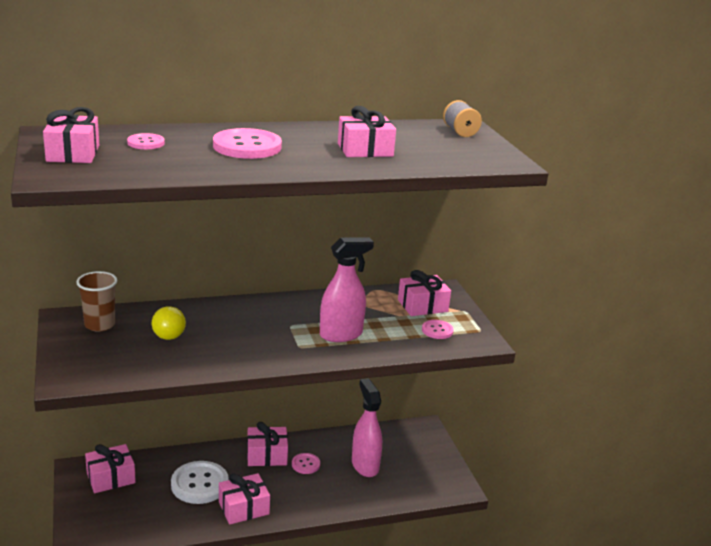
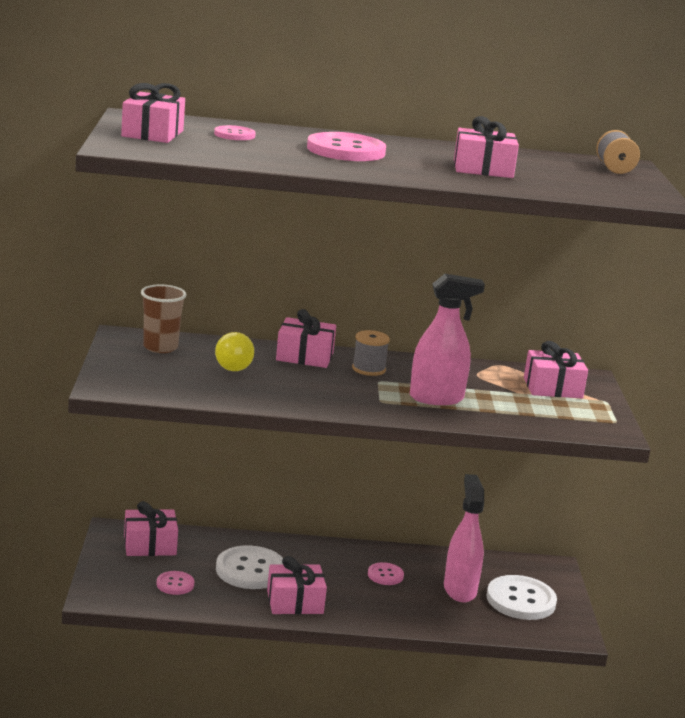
camera: 15 degrees right, 5 degrees down
pink gift [247,422,288,466] -> pink gift moved to [276,309,336,368]
pink button [422,320,454,339] -> pink button moved to [156,571,194,595]
none -> grey spool [352,330,390,376]
none -> white button [487,575,557,620]

